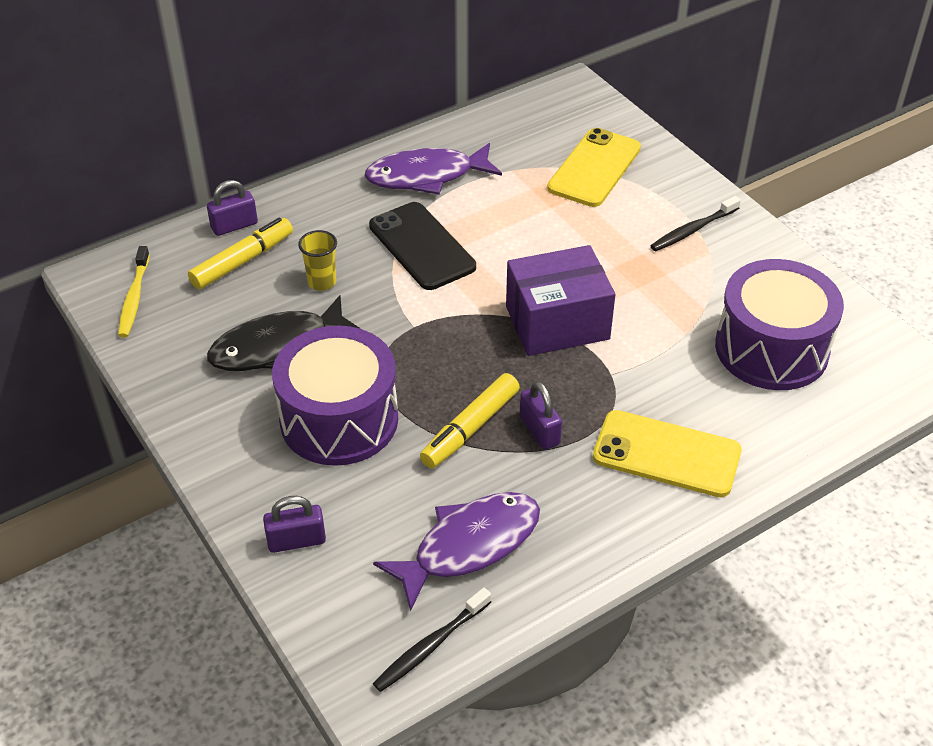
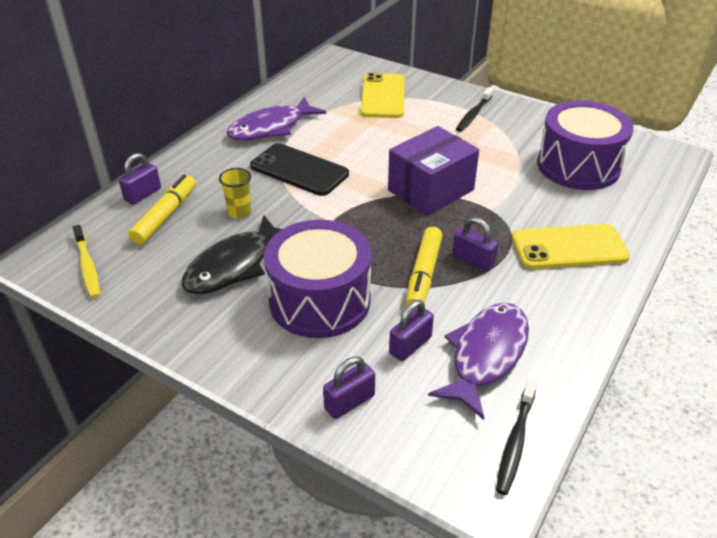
camera: 25 degrees left, 5 degrees down
none -> purple padlock [389,300,434,361]

